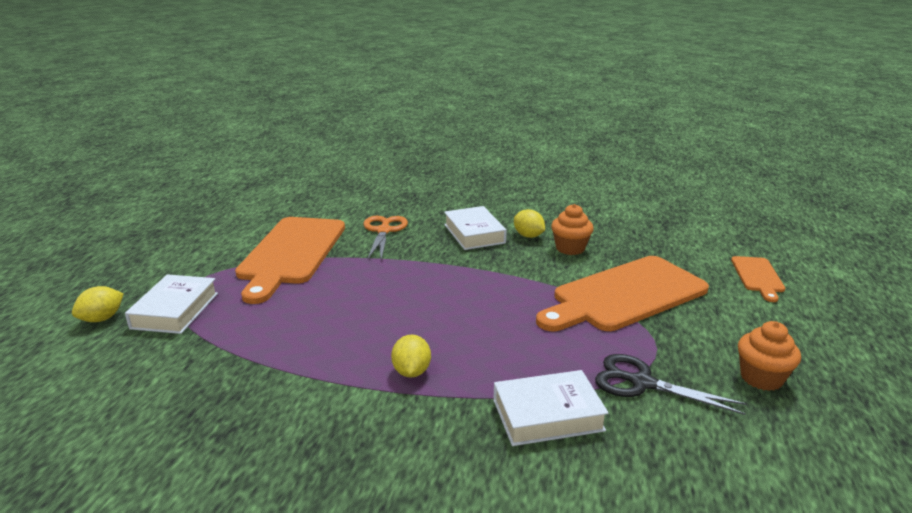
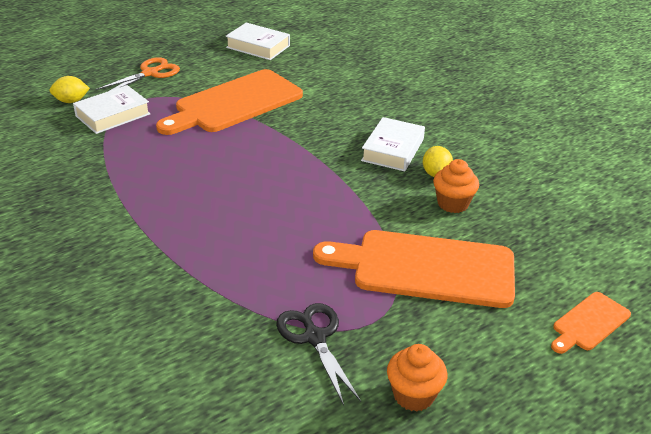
camera: 40 degrees right, 10 degrees up
orange scissors [364,216,408,260] -> orange scissors moved to [96,57,180,91]
yellow lemon [391,335,431,378] -> none
white book [493,370,609,446] -> white book moved to [226,23,290,60]

